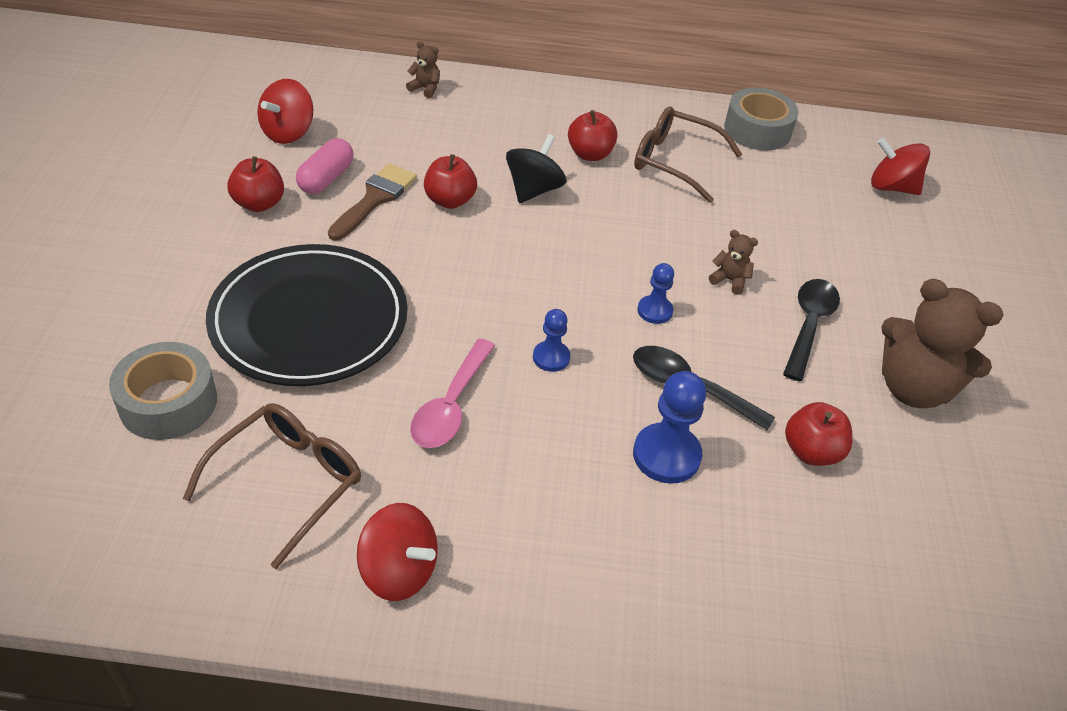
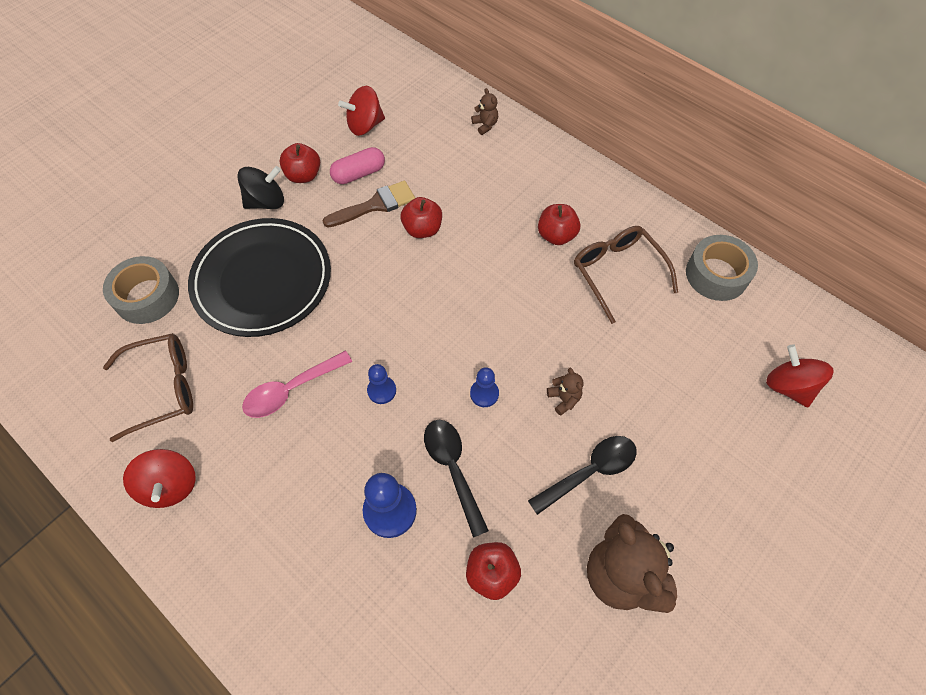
camera: 40 degrees right, 15 degrees up
black spinning top [506,134,566,203] -> black spinning top moved to [237,166,284,209]

